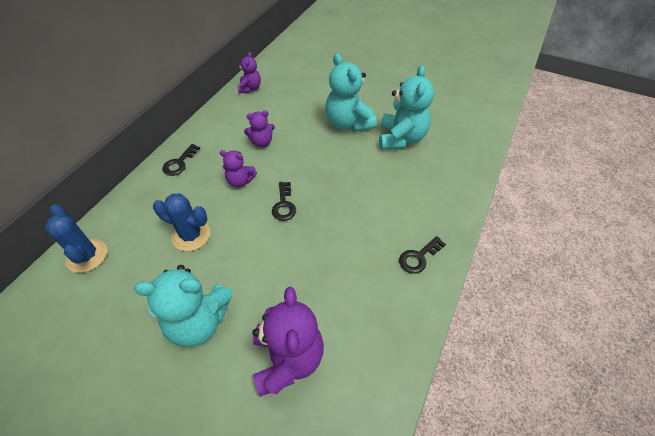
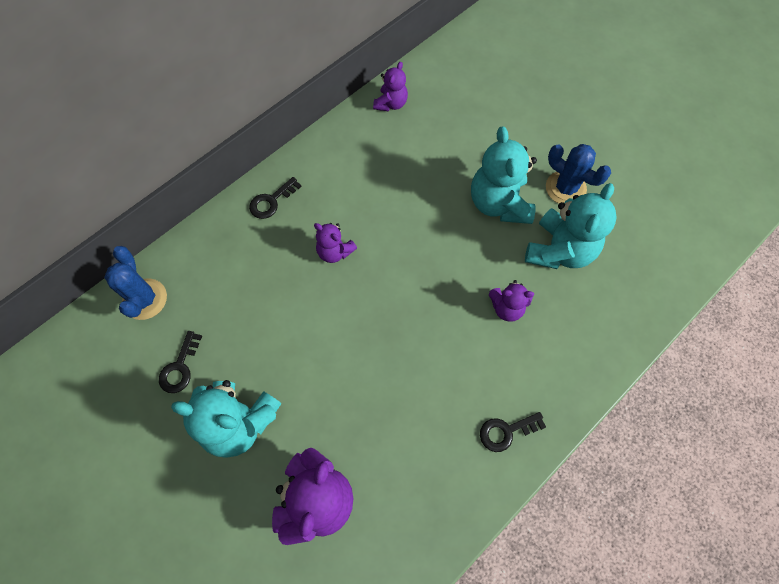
camera: 20 degrees right, 15 degrees up
blue cactus [153,193,210,251] -> blue cactus moved to [546,144,611,204]
purple teddy bear [244,110,275,147] -> purple teddy bear moved to [489,280,534,322]
black key [272,182,296,221] -> black key moved to [159,331,202,393]

